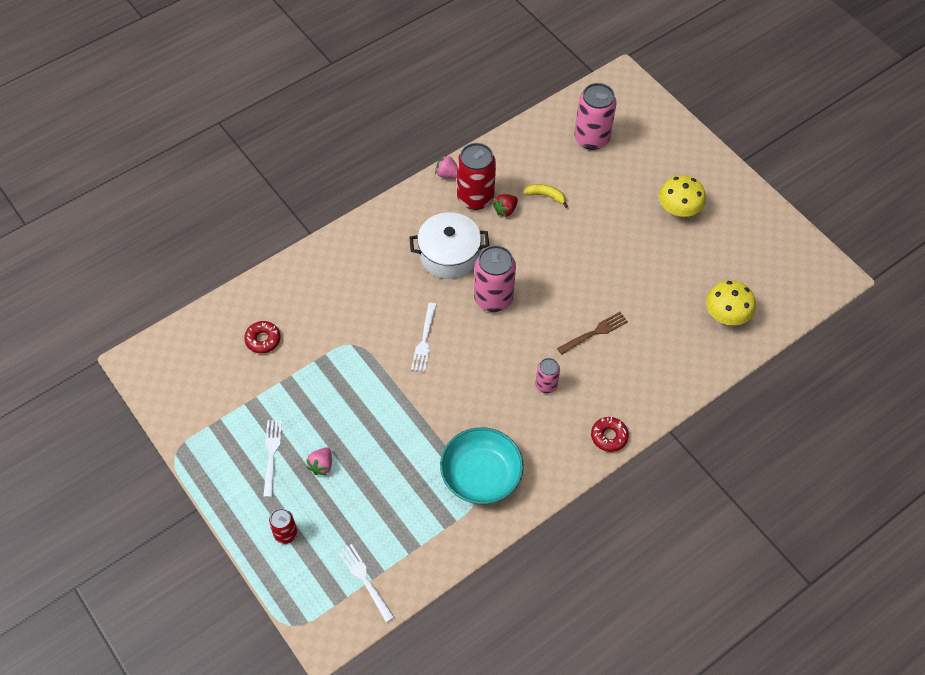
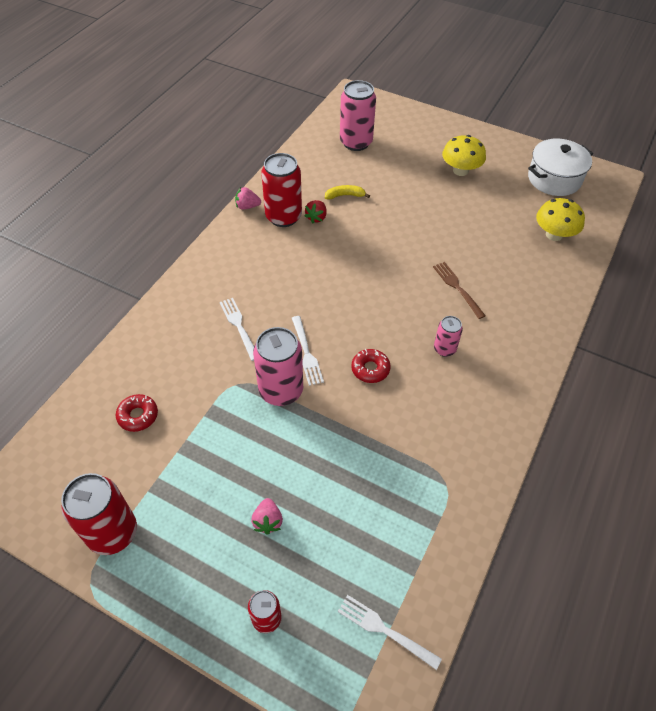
camera: 25 degrees left, 5 degrees down
white fork [263,420,282,497] -> white fork moved to [220,298,254,361]
white pot [409,212,489,279] -> white pot moved to [528,139,593,196]
turquoise bowl [440,427,524,504] -> none
pink can [474,245,516,312] -> pink can moved to [253,327,303,406]
brown fork [557,312,628,355] -> brown fork turned 60 degrees counterclockwise [433,262,486,319]
red donut [591,417,629,452] -> red donut moved to [351,349,391,383]
none -> red can [61,473,137,555]

